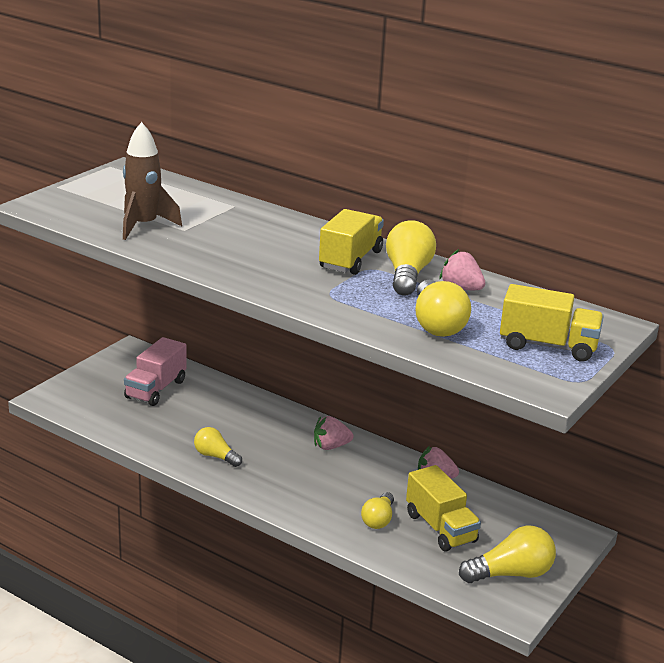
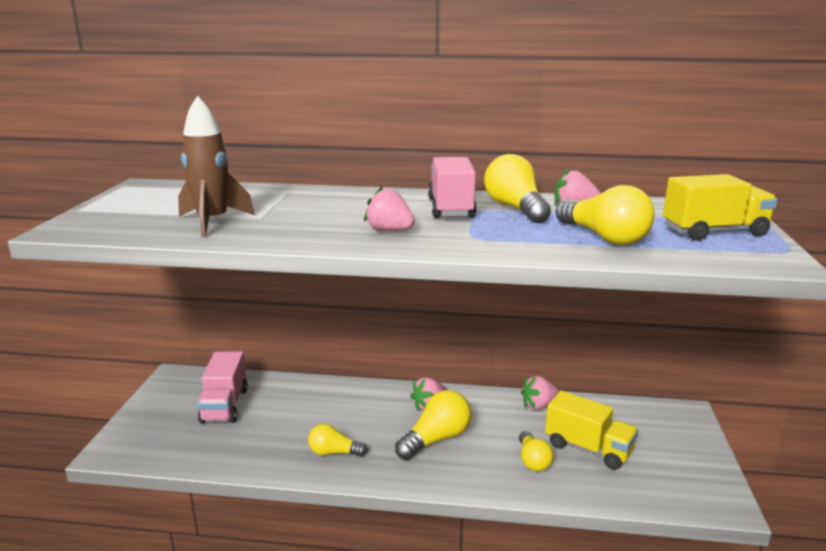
camera: 25 degrees left, 5 degrees down
yellow truck [319,209,384,275] -> pink truck [428,157,477,218]
yellow light bulb [459,526,556,583] -> yellow light bulb moved to [395,390,472,460]
none -> pink strawberry [364,186,415,231]

